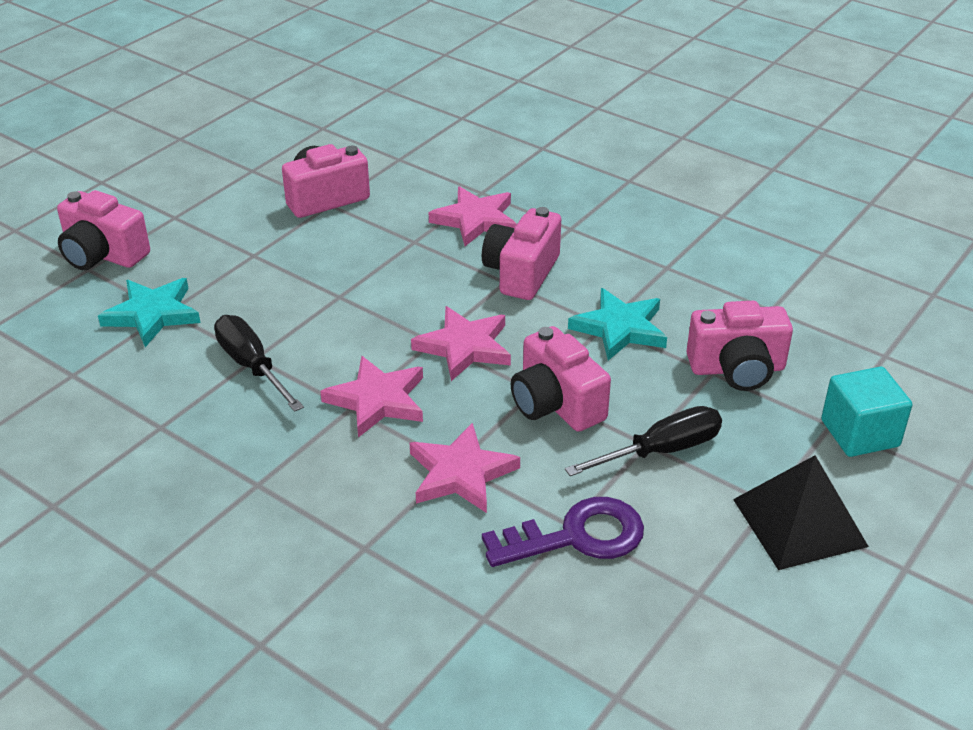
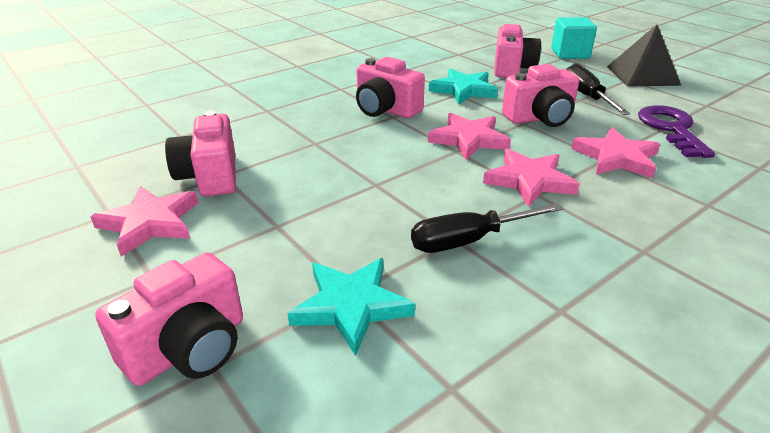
camera: 75 degrees left, 5 degrees down
pink star [429,186,517,246] -> pink star moved to [90,186,199,256]

